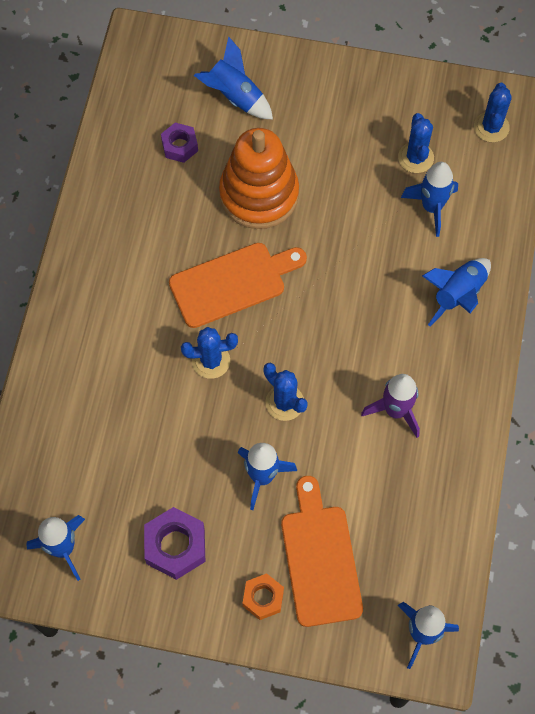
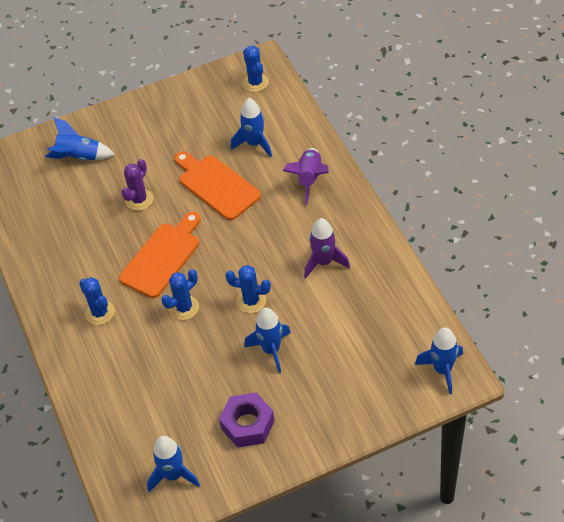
camera: 30 degrees left, 15 degrees down
purple nut [161,123,198,163] -> none
orange stacking toy [219,128,299,229] -> purple cactus [122,159,153,211]
orange nut [243,573,284,620] -> none
orange cutting board [281,476,363,627] -> orange cutting board moved to [174,151,261,220]
blue cactus [398,113,434,173] -> blue cactus moved to [79,277,115,325]
blue rocket [422,258,491,326] -> purple rocket [283,148,329,205]

